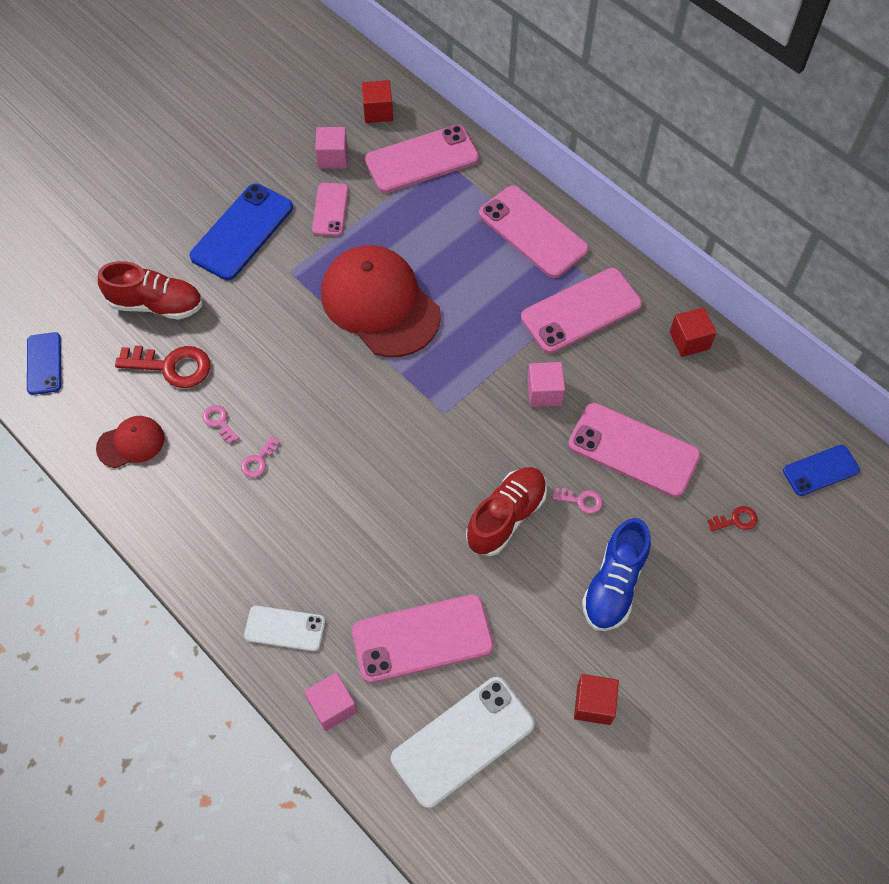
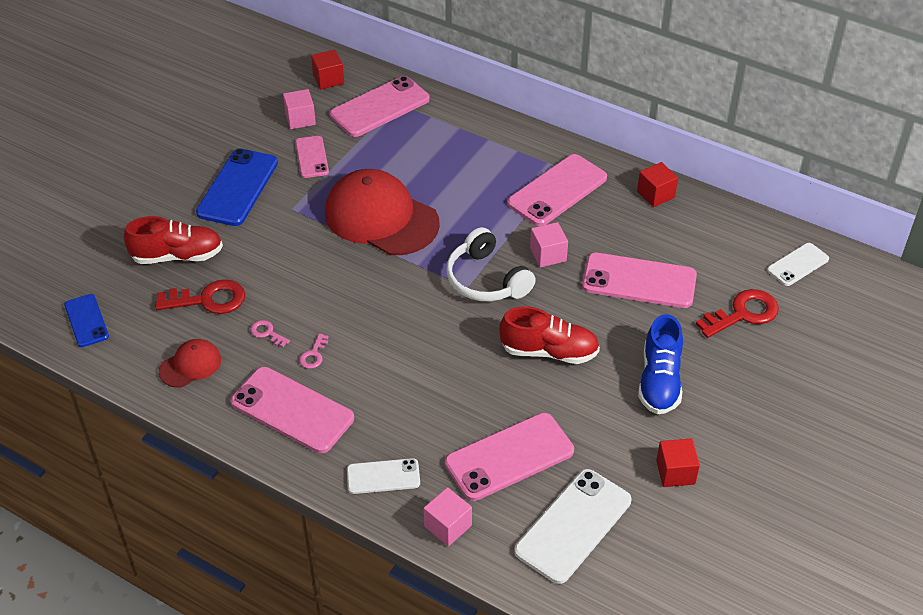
camera: 15 degrees left, 15 degrees down
red shoe [466,467,547,556] -> red shoe turned 75 degrees clockwise [499,306,600,364]
pink phone [479,186,589,278] -> pink phone moved to [231,367,354,453]
pink key [552,488,603,514] -> none
red key [708,506,758,531] -> red key [696,289,779,338], size x2.02
blue phone [783,445,860,496] -> white phone [767,243,829,286]
none -> white headphones [446,227,536,302]

